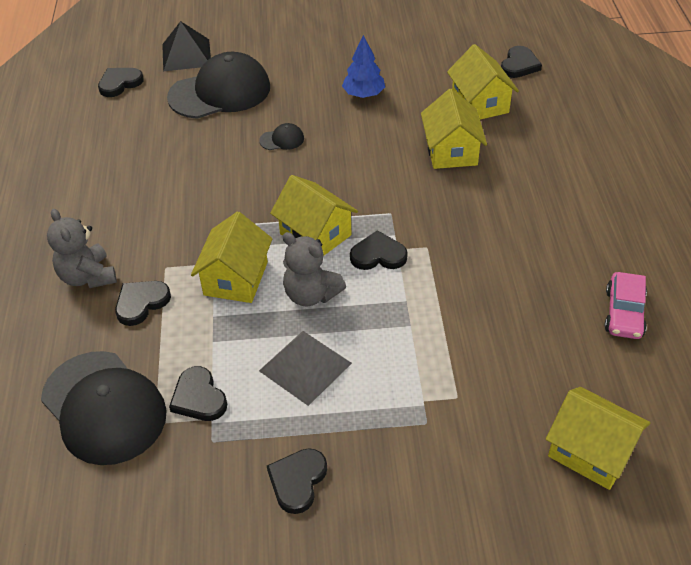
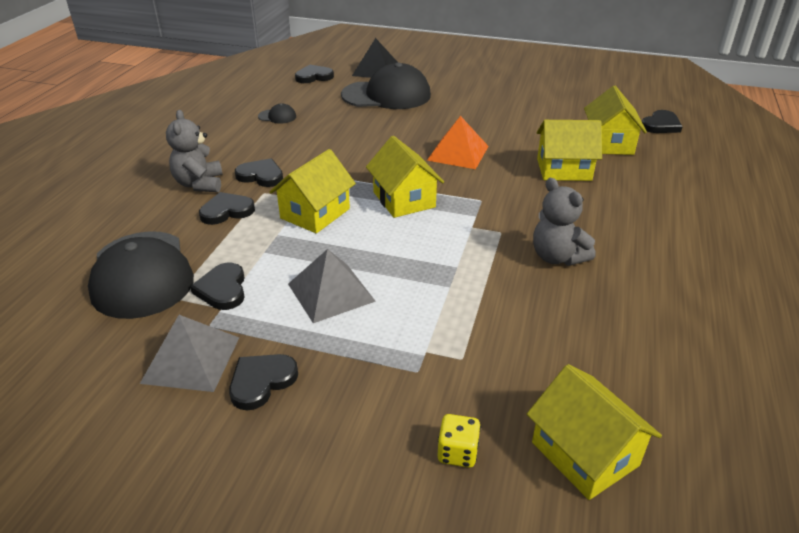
camera: 20 degrees right, 10 degrees down
black cap [259,123,304,150] -> black cap moved to [258,103,296,124]
grey teddy bear [282,232,346,306] -> grey teddy bear moved to [533,178,595,266]
blue tree [342,35,385,98] -> none
black heart [350,230,408,270] -> black heart moved to [235,158,283,187]
yellow house [421,89,487,169] -> yellow house turned 75 degrees clockwise [537,120,602,181]
pink car [604,272,647,339] -> none
none -> grey pyramid [140,315,239,392]
none -> orange pyramid [427,116,489,169]
none -> yellow dice [437,414,481,468]

